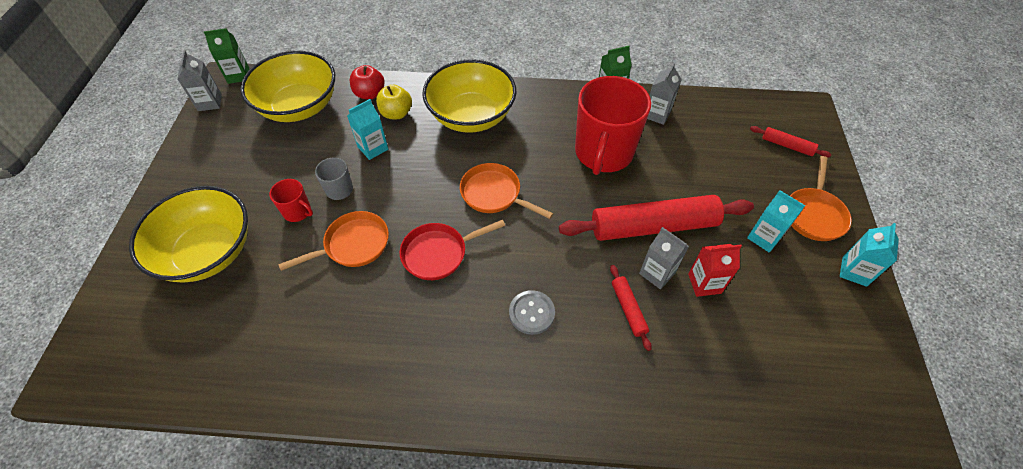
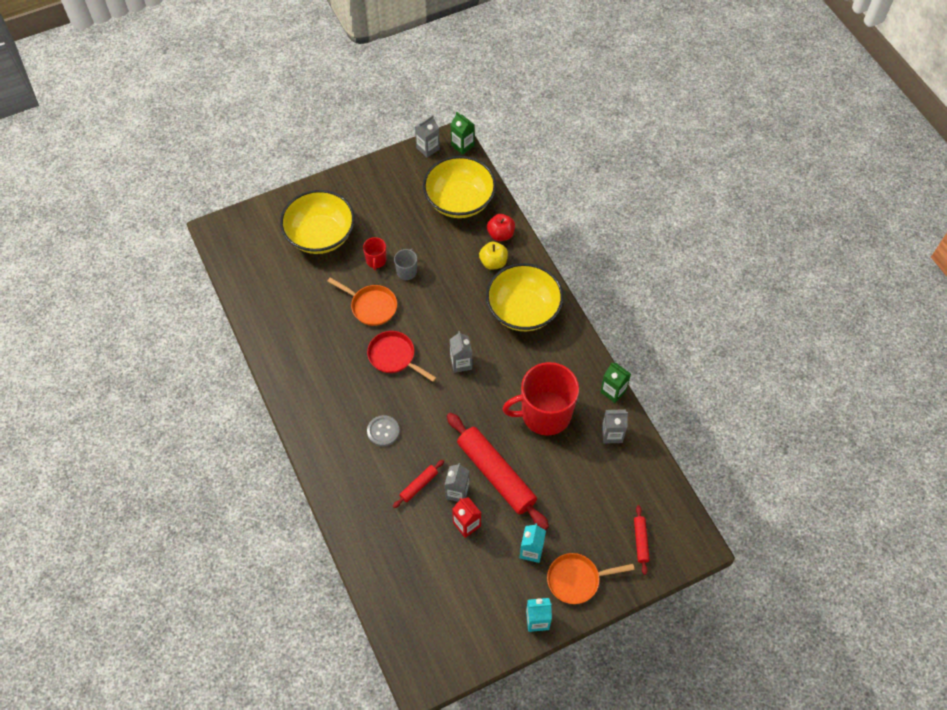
camera: 60 degrees right, 5 degrees up
turquoise carton [347,99,388,160] -> none
orange pan [460,163,553,219] -> grey carton [450,331,472,373]

